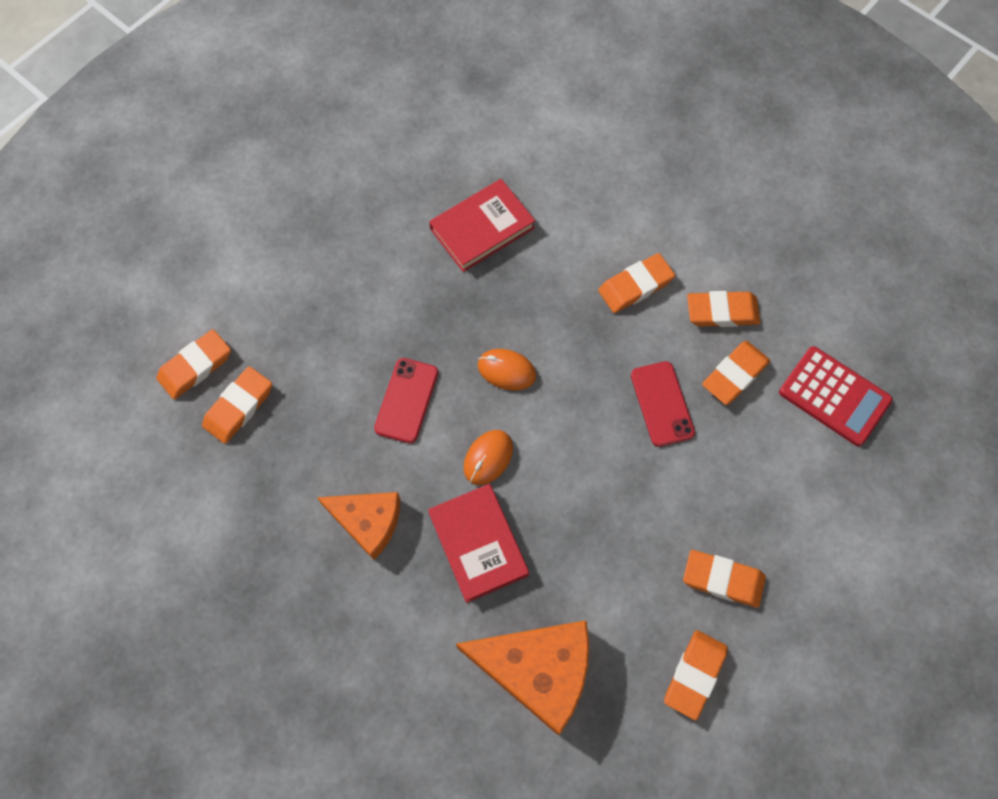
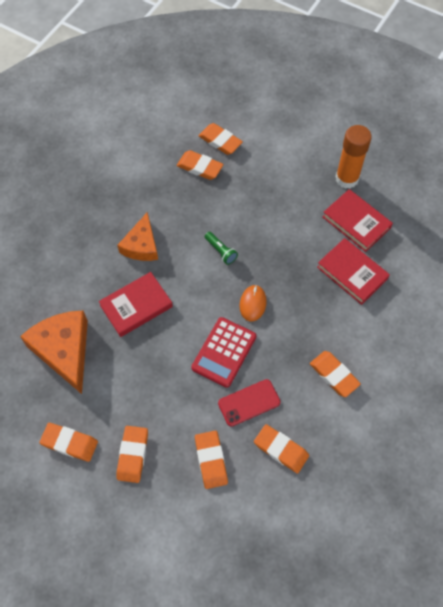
camera: 80 degrees right, 5 degrees down
red phone [374,358,438,443] -> green flashlight [205,232,238,265]
orange cheese [456,620,589,735] -> orange cheese turned 150 degrees clockwise [20,310,88,394]
orange mouse [463,430,513,485] -> none
orange eraser [687,291,760,327] -> orange eraser moved to [195,431,228,489]
red calculator [779,346,893,446] -> red calculator moved to [191,317,256,388]
none -> red book [323,189,393,252]
none -> orange glue stick [336,125,372,189]

